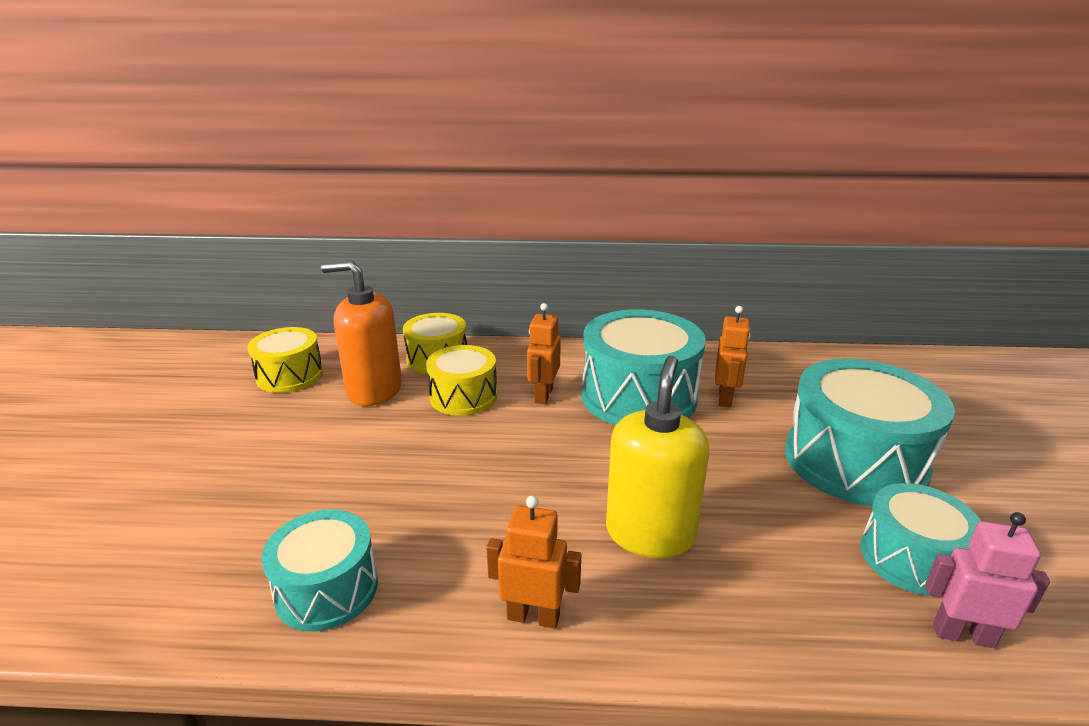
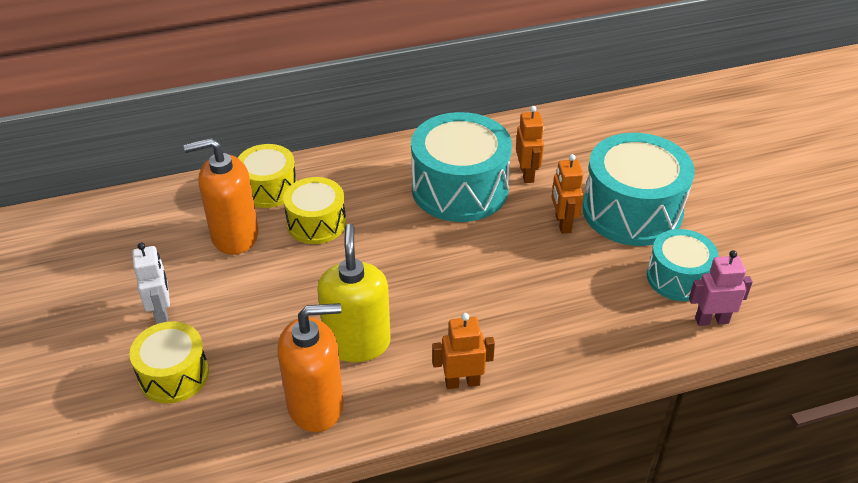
camera: 20 degrees left, 15 degrees up
yellow drum [247,327,323,393] -> yellow drum moved to [129,321,209,403]
turquoise drum [261,509,378,632] -> orange soap dispenser [278,303,344,432]
orange robot [527,303,561,404] -> orange robot moved to [551,154,583,234]
yellow soap dispenser [606,356,709,558] -> yellow soap dispenser moved to [317,224,391,362]
none -> white robot [132,242,170,324]

